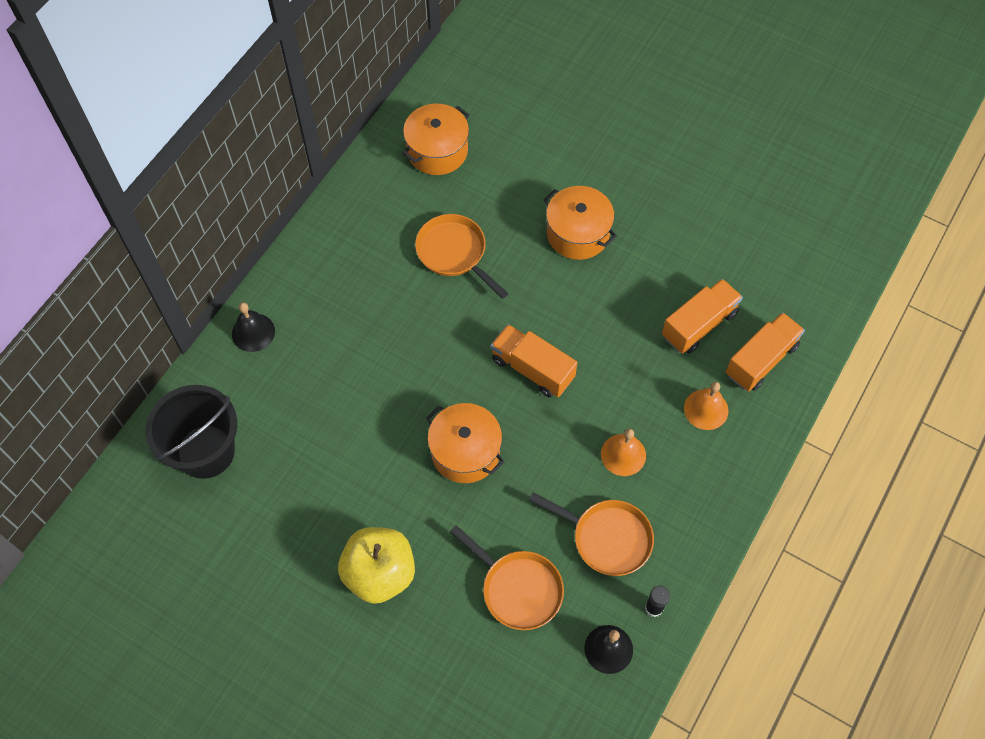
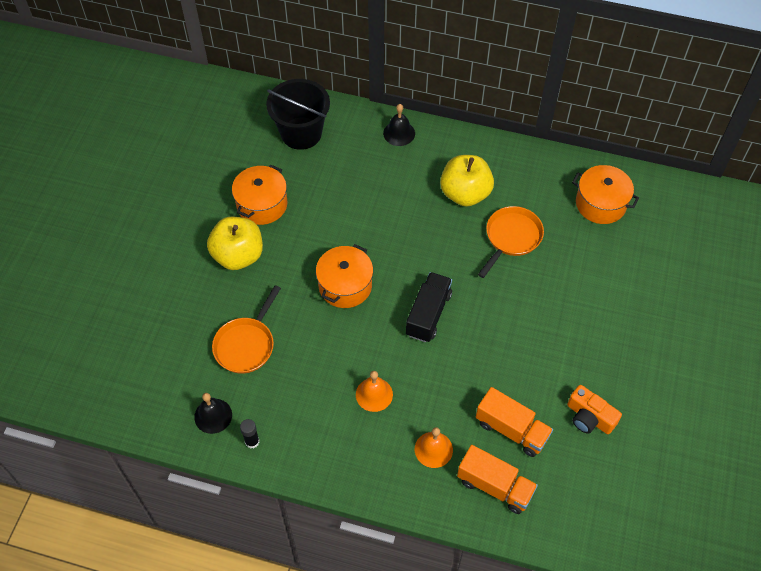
camera: 75 degrees right, 5 degrees down
orange truck [491,324,578,398] -> black truck [406,272,452,342]
orange pan [529,493,654,576] -> none
orange pot [544,186,617,260] -> orange pot moved to [232,164,287,225]
none -> yellow apple [440,155,494,207]
none -> orange camera [567,385,622,434]

